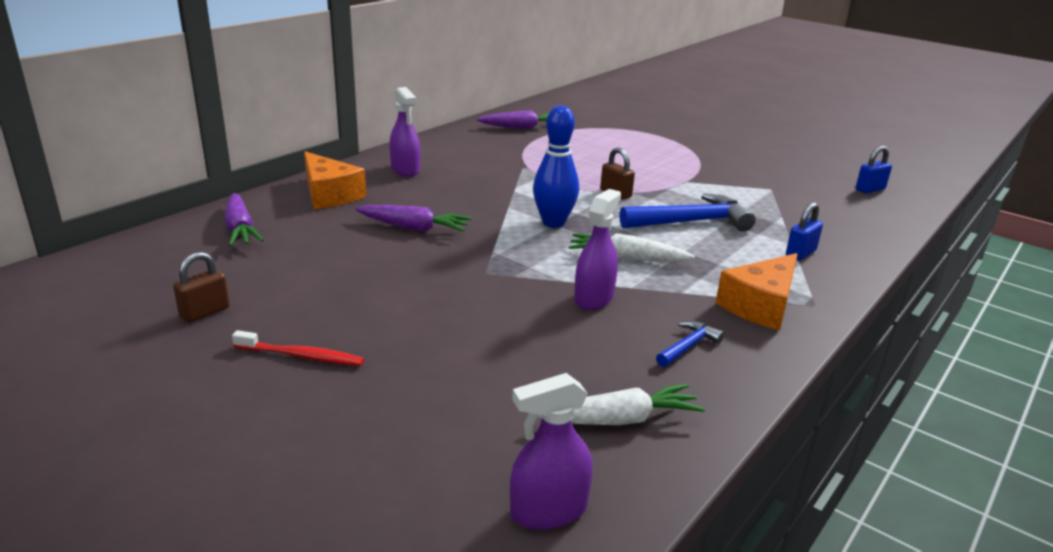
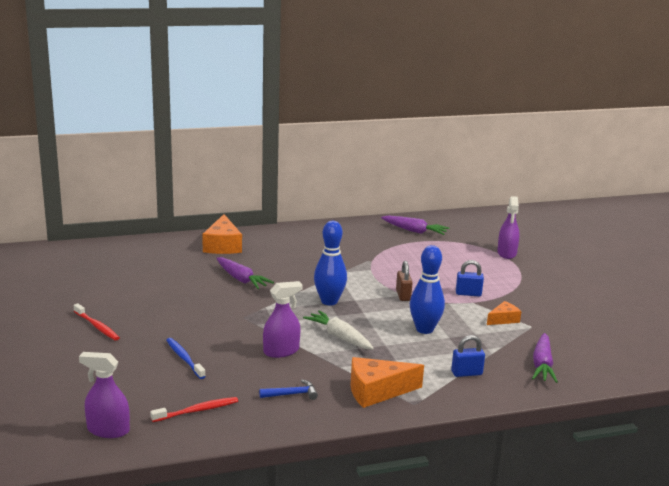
camera: 35 degrees right, 5 degrees down
brown padlock [173,252,230,323] -> none
purple carrot [224,193,264,246] -> purple carrot moved to [532,333,558,383]
purple spray bottle [390,87,420,177] -> purple spray bottle moved to [497,196,520,259]
white carrot [537,383,705,425] -> red toothbrush [150,397,238,422]
blue hammer [620,193,756,232] -> blue bowling pin [410,245,445,334]
blue padlock [856,146,892,194] -> blue padlock moved to [456,260,484,297]
none -> blue toothbrush [166,338,206,379]
none -> orange cheese [487,301,522,325]

